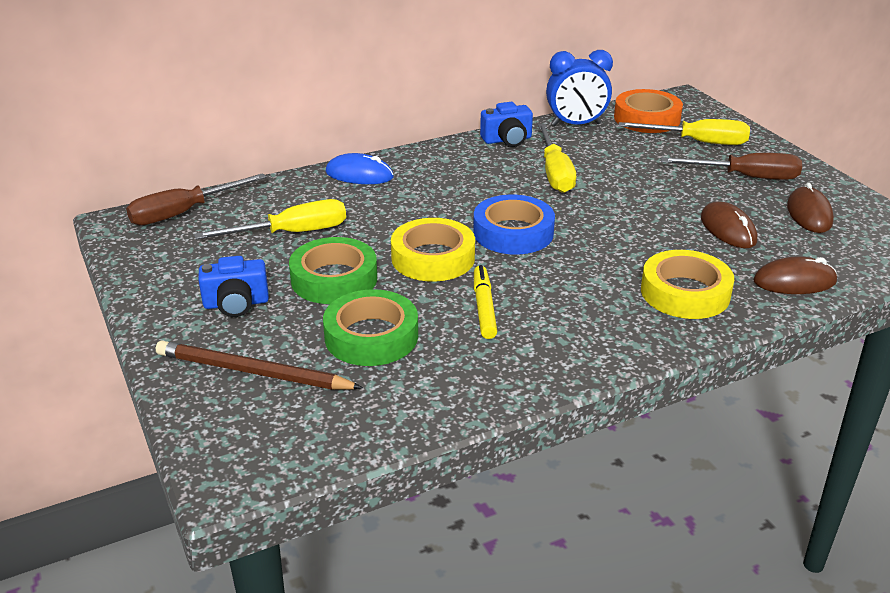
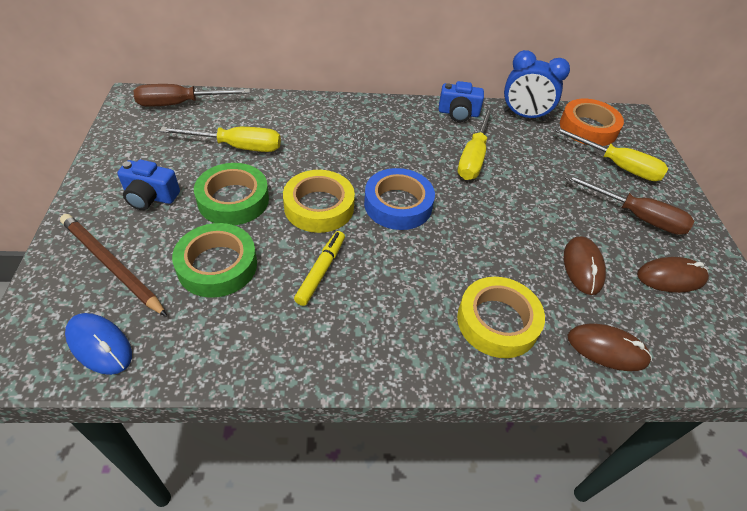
camera: 20 degrees right, 15 degrees up
blue mouse [325,153,394,184] -> blue mouse moved to [65,313,132,375]
brown mouse [787,182,834,233] -> brown mouse turned 60 degrees clockwise [637,257,709,293]

